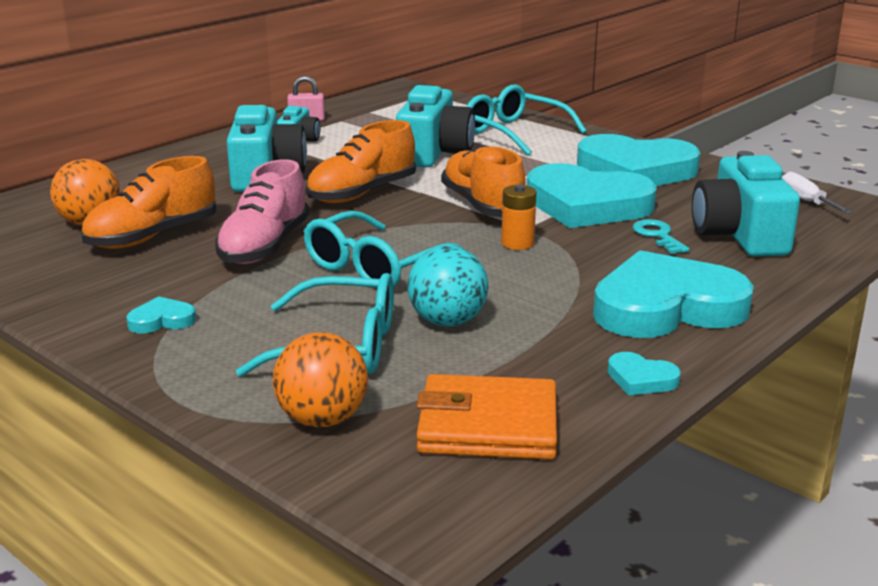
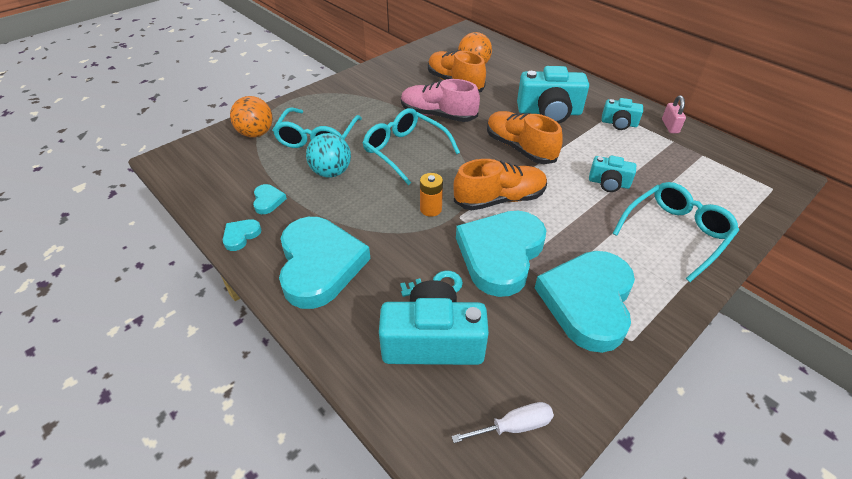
camera: 95 degrees right, 20 degrees up
turquoise heart [126,296,196,334] -> turquoise heart moved to [253,184,287,214]
turquoise camera [396,85,475,167] -> turquoise camera [589,155,636,192], size x0.54
orange wallet [416,374,557,460] -> none

